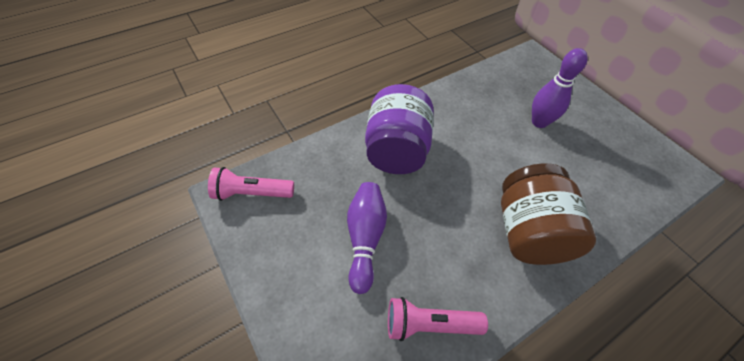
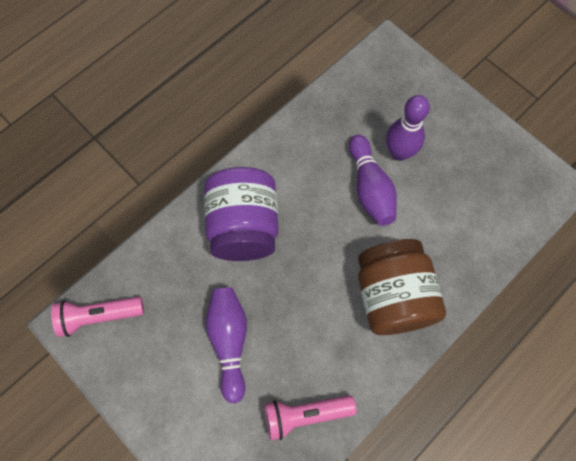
camera: 10 degrees left, 15 degrees up
none -> purple bowling pin [349,135,397,226]

